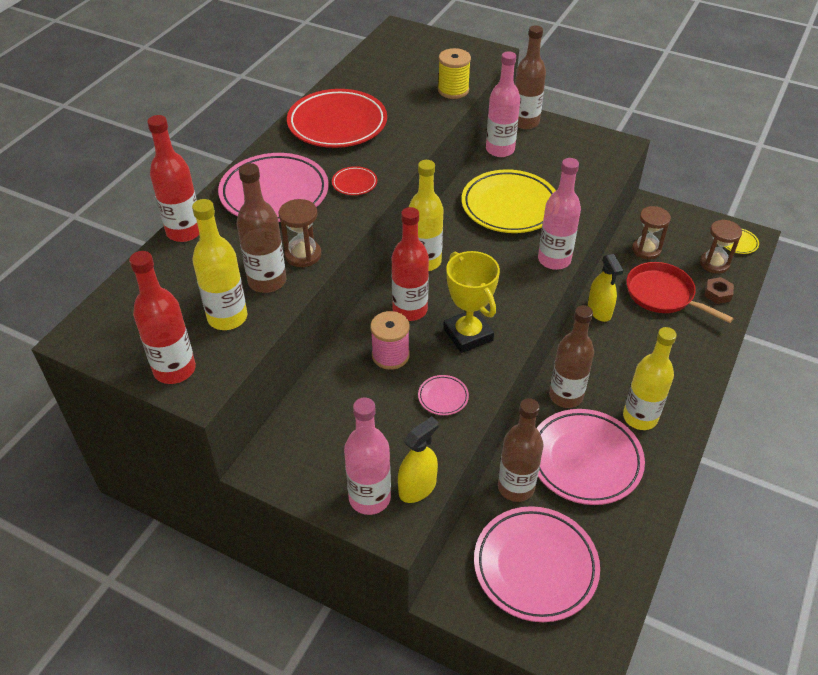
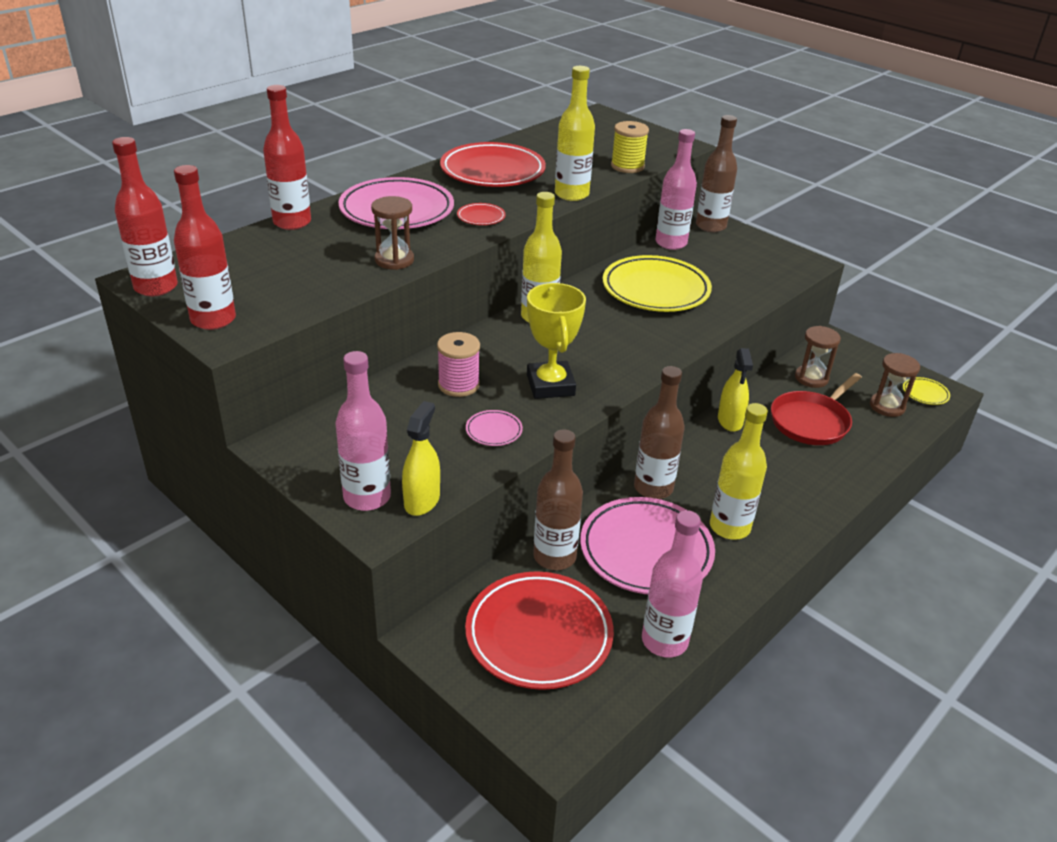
camera: 15 degrees right, 10 degrees down
yellow bottle [192,199,247,330] -> yellow bottle moved to [555,66,595,201]
brown bottle [237,163,286,293] -> none
red bottle [392,207,429,321] -> red bottle moved to [112,137,178,296]
yellow spray bottle [398,416,439,503] -> yellow spray bottle turned 45 degrees counterclockwise [402,401,440,516]
pink plate [474,506,600,622] -> red plate [465,571,614,690]
pink bottle [538,158,581,270] -> pink bottle moved to [642,510,703,657]
red pan [626,262,734,323] -> red pan turned 105 degrees counterclockwise [771,373,862,445]
brown nut [704,277,734,304] -> none

